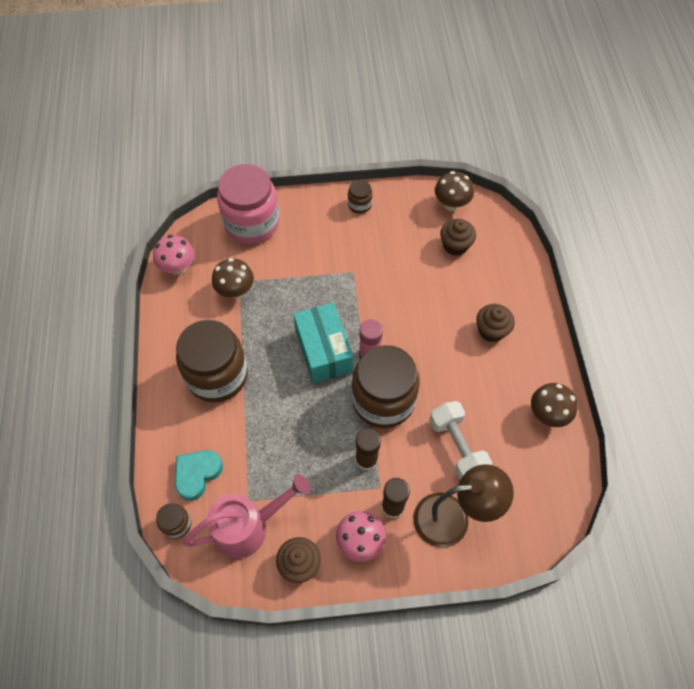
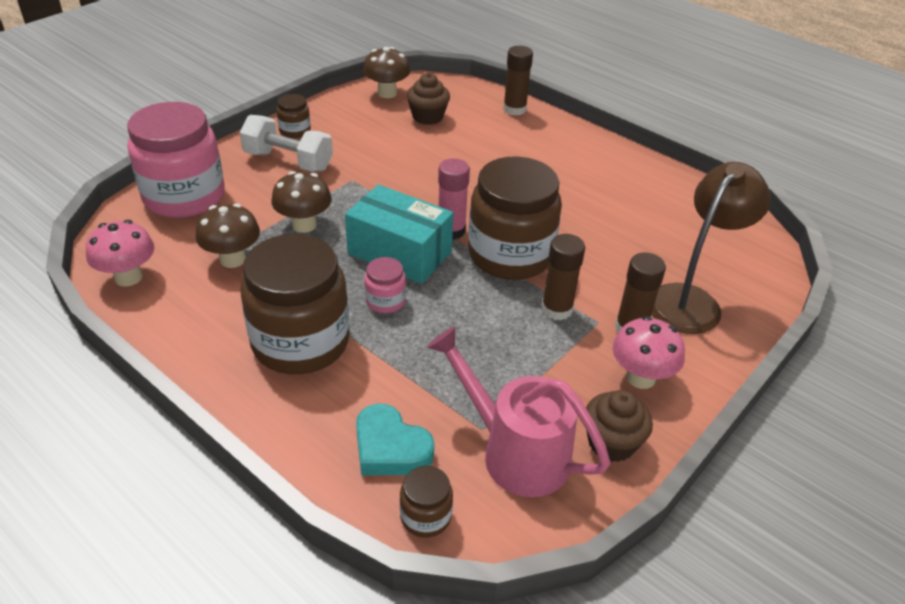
camera: 45 degrees left, 20 degrees down
turquoise heart [175,450,223,501] -> turquoise heart turned 45 degrees counterclockwise [356,404,434,475]
pink watering can [183,474,311,559] -> pink watering can turned 75 degrees counterclockwise [427,326,611,497]
white dumbbell [429,401,492,480] -> white dumbbell moved to [240,115,333,172]
brown cupcake [476,304,515,342] -> none
brown mushroom [531,383,578,427] -> brown mushroom moved to [272,171,332,233]
none -> pink jar [364,257,406,313]
none -> brown glue stick [503,46,533,116]

